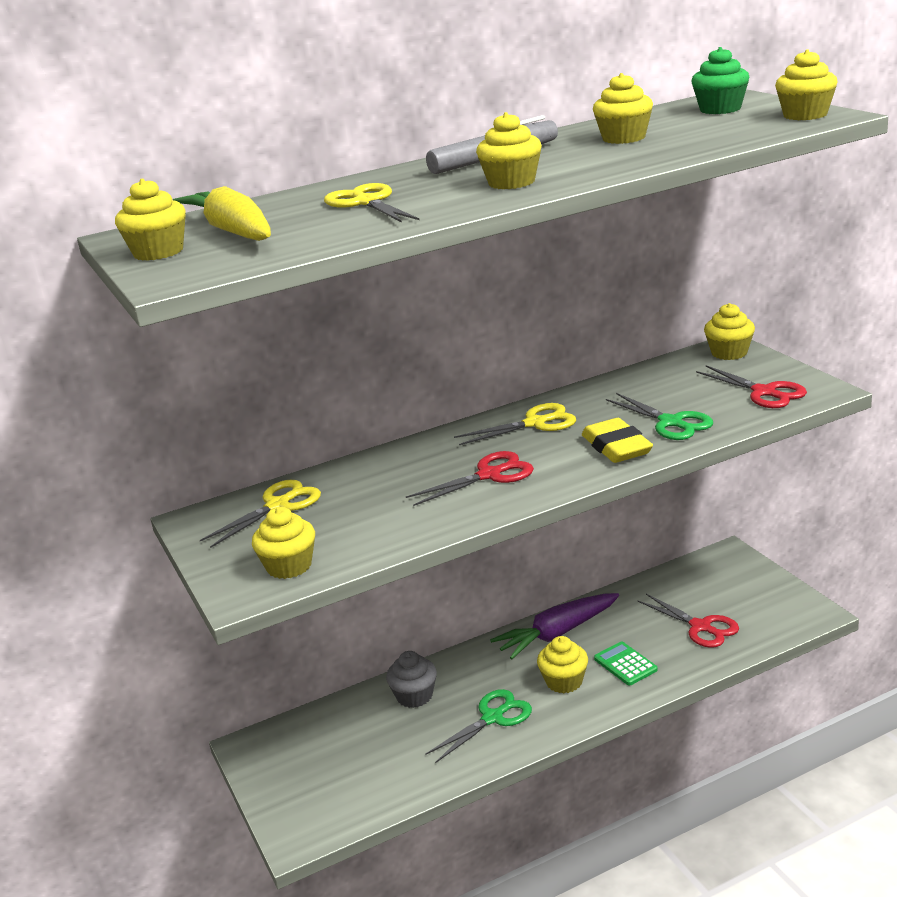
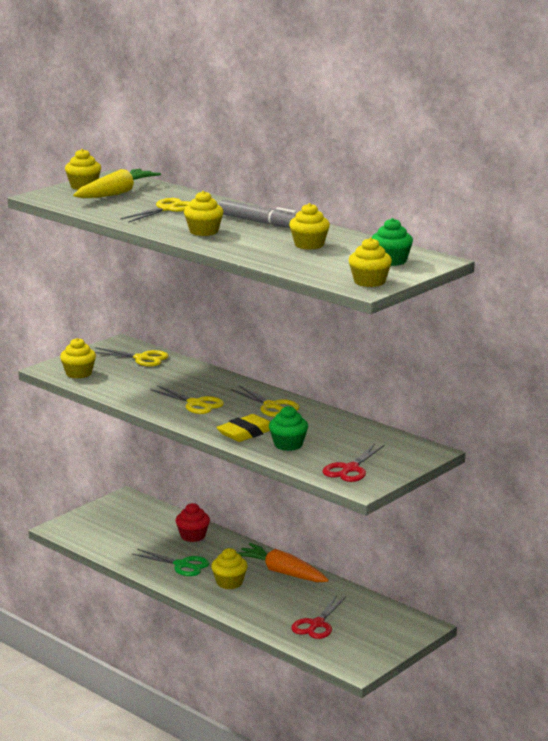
camera: 65 degrees right, 5 degrees down
grey cupcake [386,651,437,708] -> red cupcake [176,503,210,542]
red scissors [406,451,534,506] -> yellow scissors [150,385,224,414]
purple carrot [490,593,619,660] -> orange carrot [237,543,329,582]
green calculator [594,642,658,685] -> none
green scissors [606,393,713,440] -> green cupcake [269,406,308,451]
yellow cupcake [704,303,755,360] -> none

